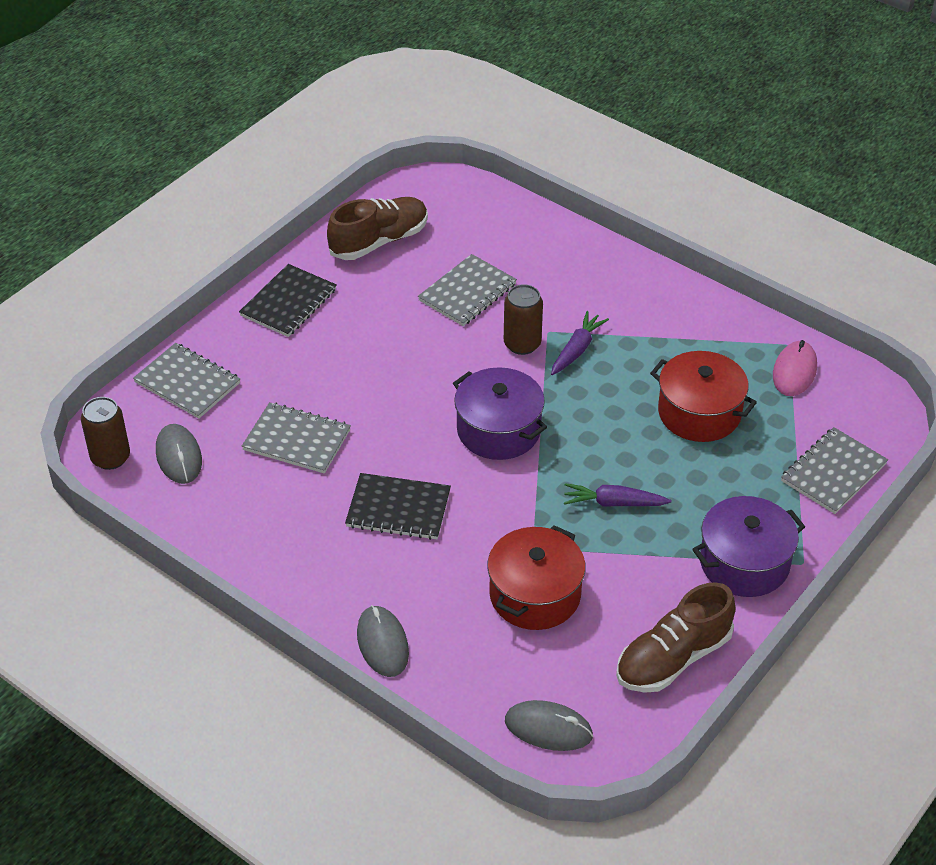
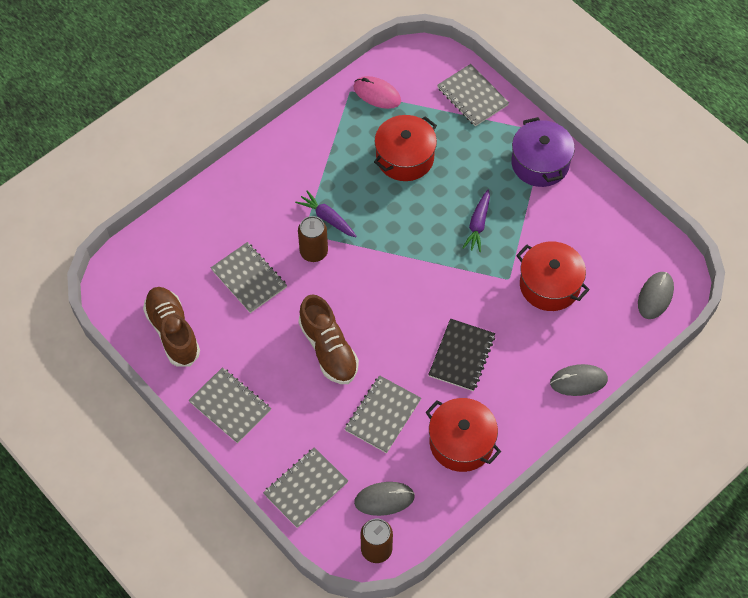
camera: 80 degrees left, 15 degrees up
black notebook [239,264,337,337] -> grey notebook [188,367,271,443]
purple pot [453,367,547,460] -> none
brown shoe [616,582,735,693] -> brown shoe moved to [298,294,359,384]
none -> red pot [426,398,501,472]

